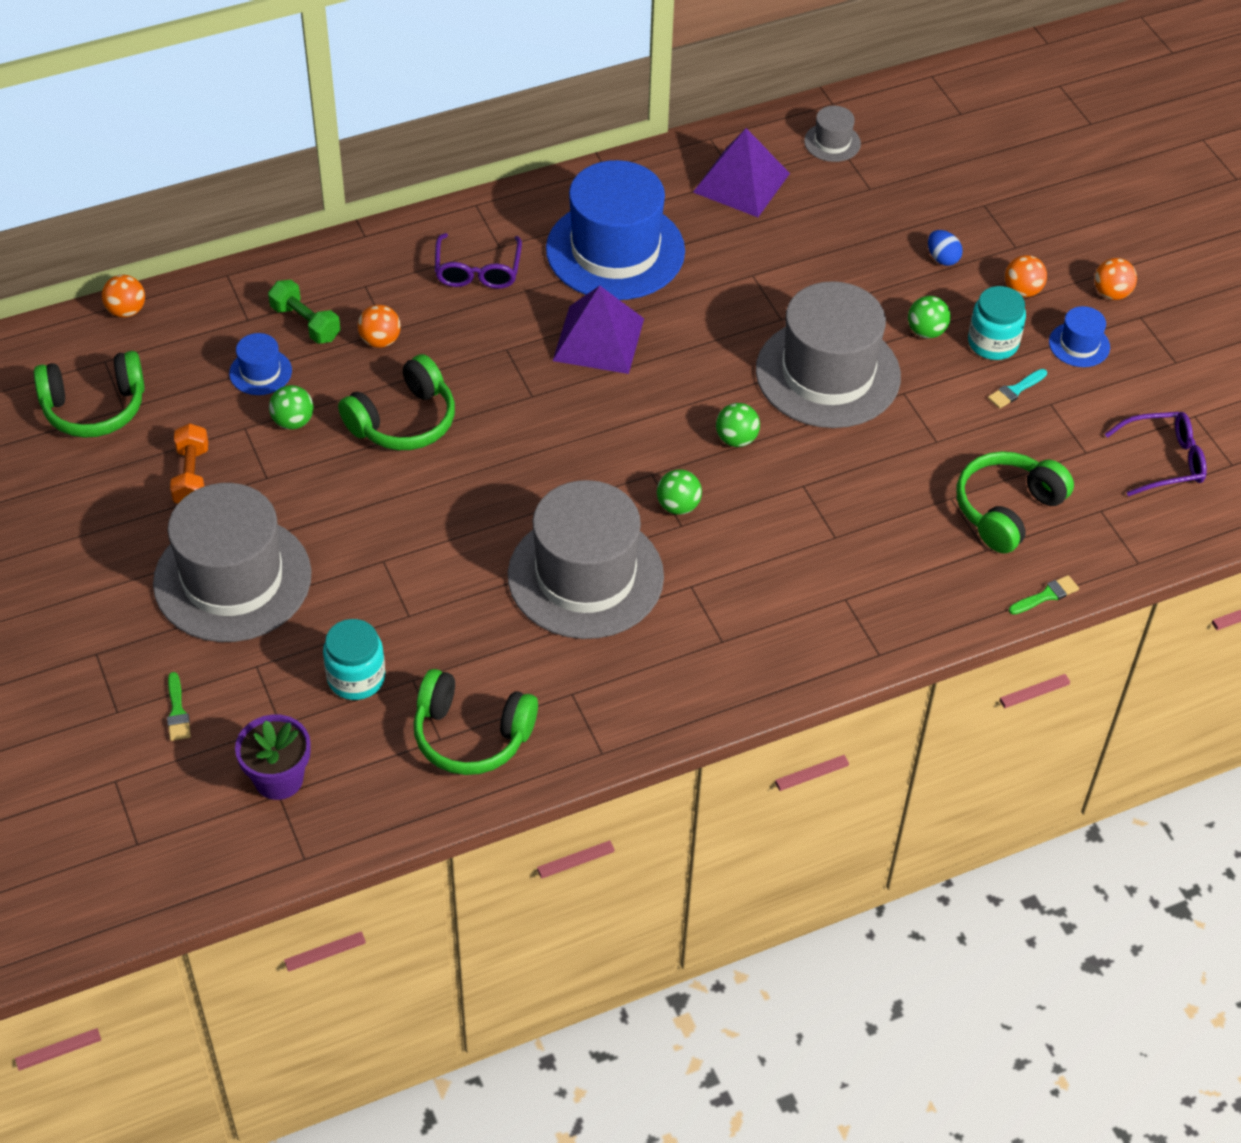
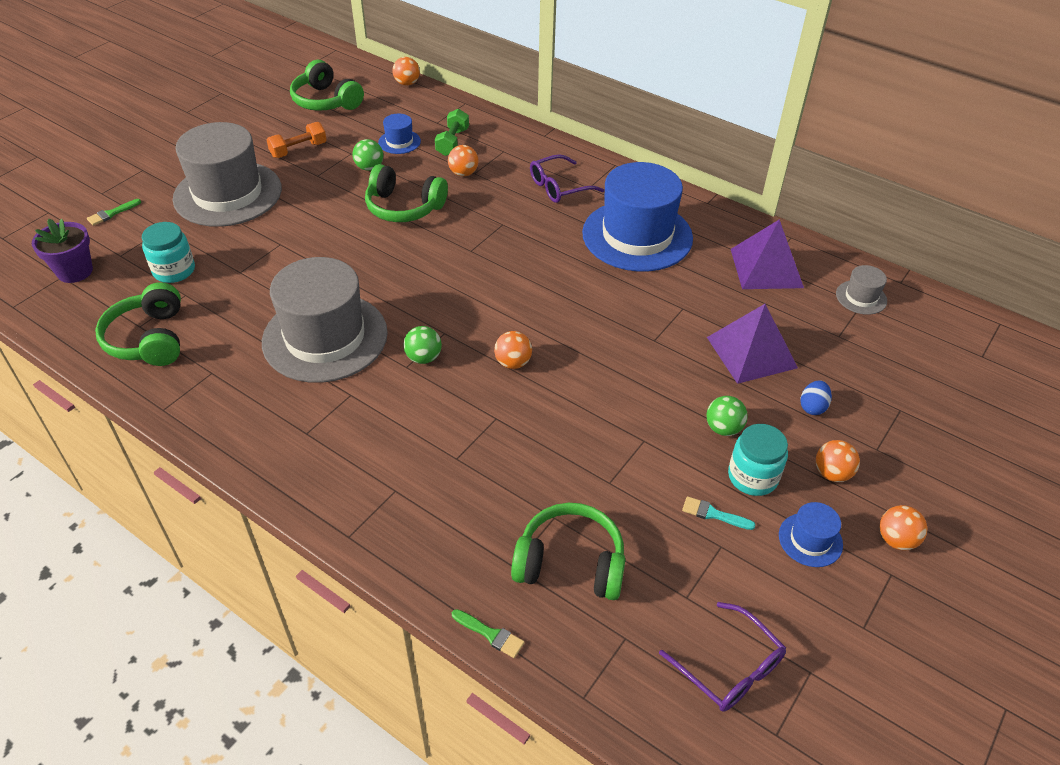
camera: 60 degrees right, 5 degrees down
purple pyramid [553,286,644,374] -> purple pyramid moved to [707,304,798,384]
green ball [716,403,760,447] -> orange ball [494,331,532,369]
grey hat [756,281,901,428] -> none

